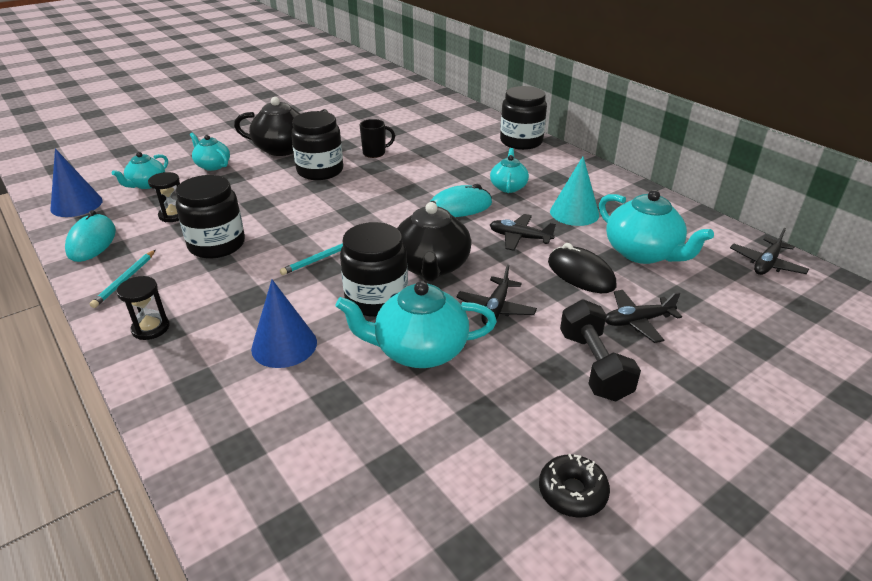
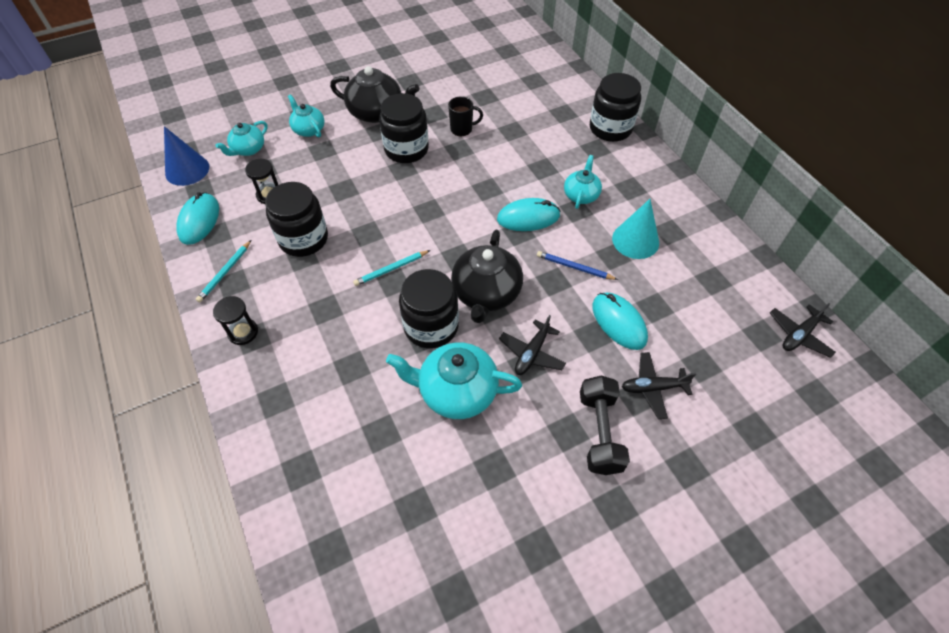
camera: 10 degrees right, 20 degrees up
blue cone [251,280,317,368] -> none
black plane [490,214,556,251] -> blue pencil [537,251,618,280]
black donut [539,454,610,518] -> none
black mouse [548,243,616,293] -> turquoise mouse [593,293,648,350]
turquoise teapot [599,190,714,264] -> none

